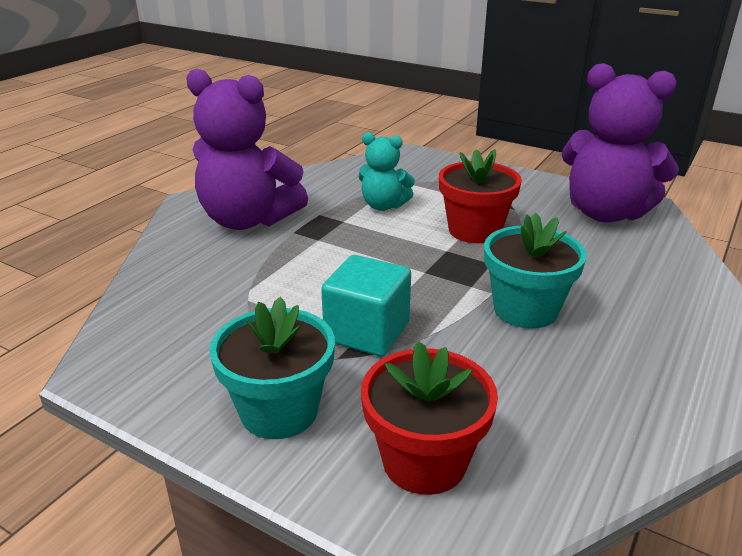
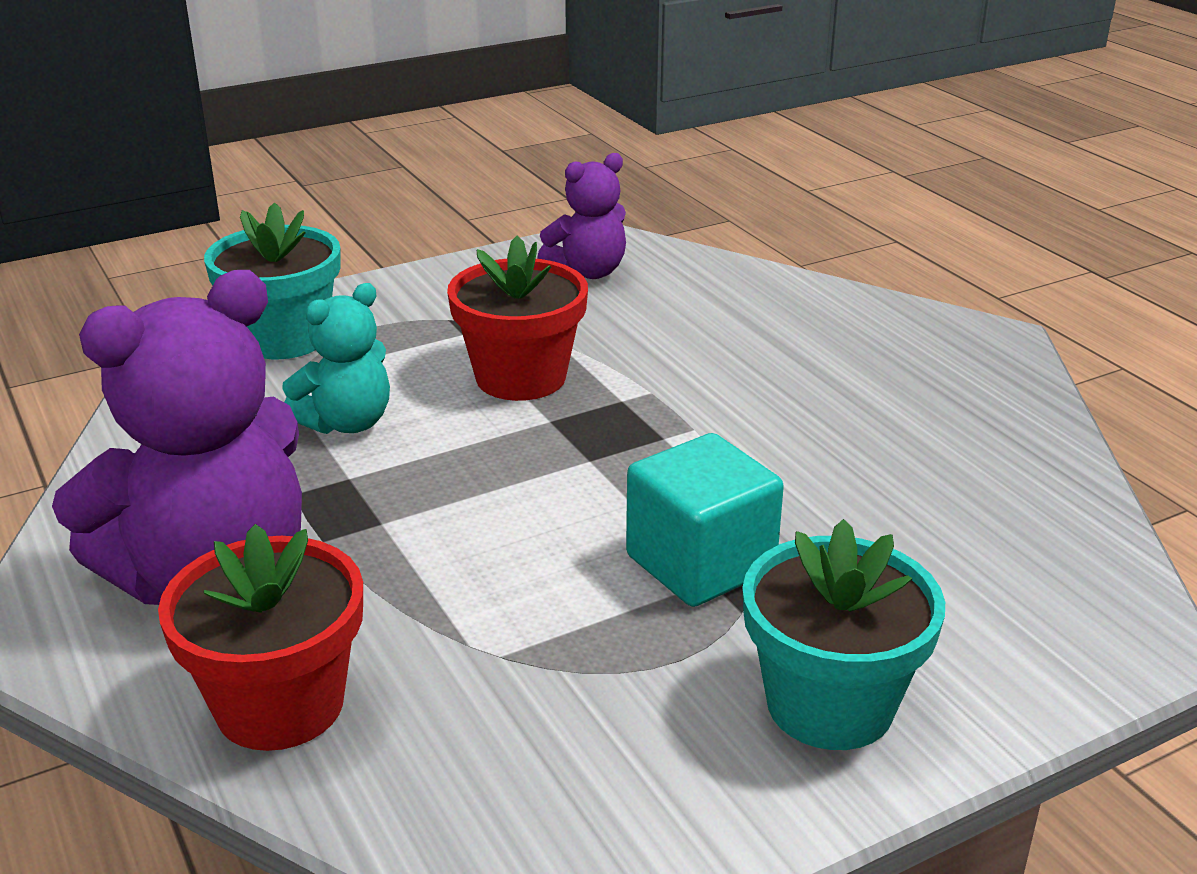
camera: 60 degrees left, 0 degrees up
red flower pot [361,341,498,495] -> red flower pot moved to [158,524,363,751]
turquoise flower pot [484,213,587,329] -> turquoise flower pot moved to [204,202,341,359]
purple teddy bear [561,63,679,222] -> purple teddy bear [537,153,626,279], size x0.54

